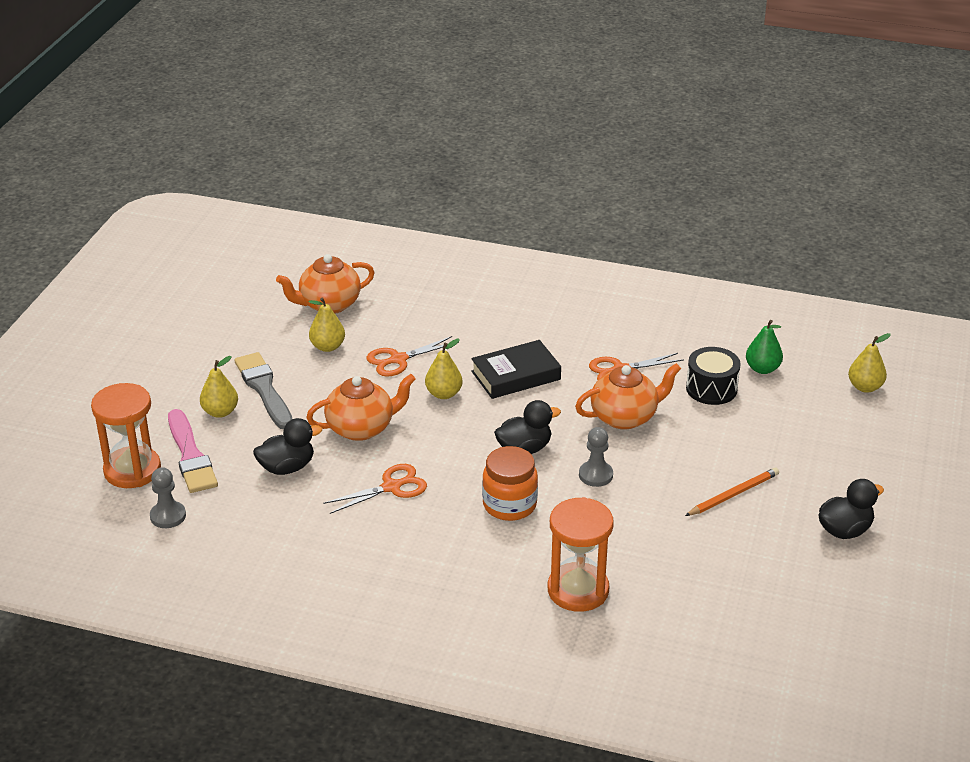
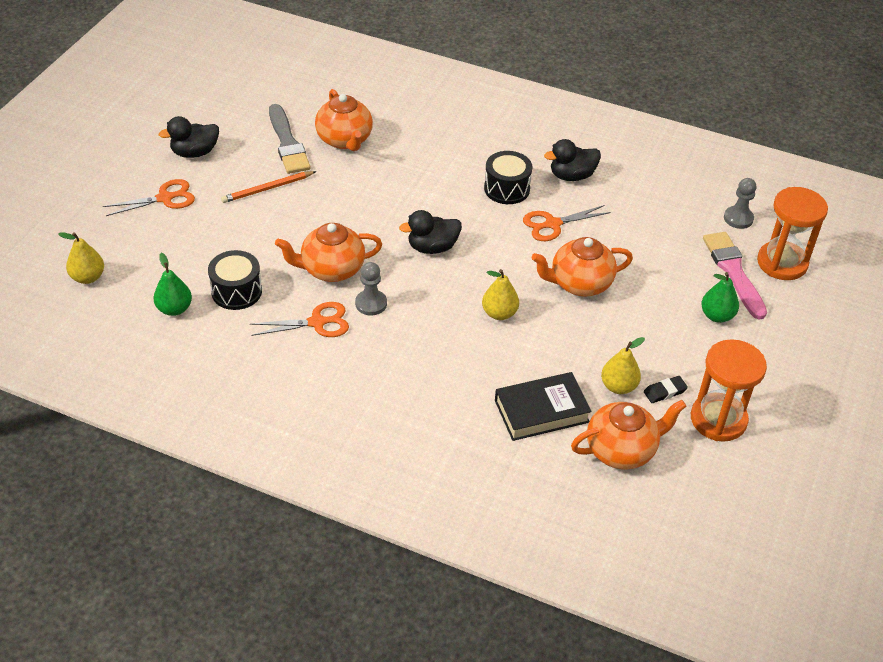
camera: 175 degrees left, 10 degrees up
yellow pear [200,356,238,418] -> green pear [701,272,739,323]
grey brush [234,352,292,429] -> grey brush moved to [269,104,310,174]
black duck [253,418,322,475] -> black duck moved to [544,139,601,181]
orange scissors [366,336,459,377] -> orange scissors moved to [103,179,195,216]
black book [471,340,561,399] -> black book moved to [495,372,592,441]
orange jar [482,446,538,521] -> none
orange hourglass [548,497,614,612] -> orange hourglass moved to [691,339,767,442]
grey pawn [579,427,613,487] -> grey pawn moved to [355,262,387,316]
none -> orange teapot [315,89,373,151]
none -> black drum [484,151,532,204]
none -> black eraser [644,376,688,403]

